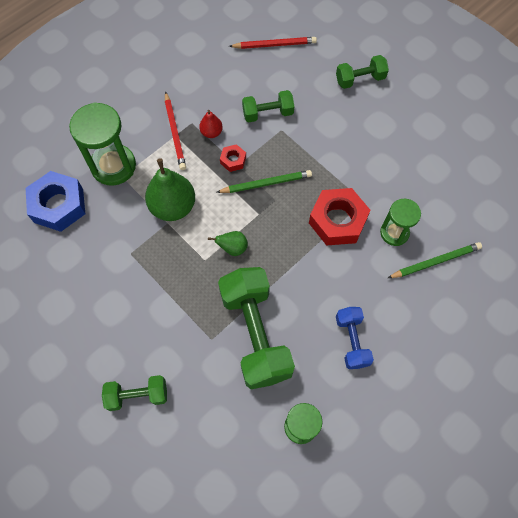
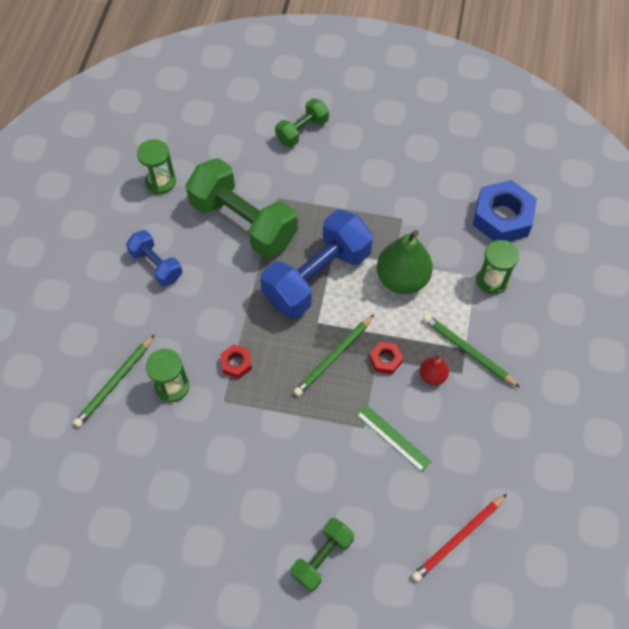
camera: 145 degrees right, 5 degrees down
green hourglass [69,102,136,186] -> green hourglass [476,240,519,295], size x0.61
red pencil [165,91,186,170] -> green pencil [423,314,520,388]
green pear [208,231,248,256] -> blue dumbbell [260,210,373,318]
green dumbbell [242,90,294,122] -> green ruler [356,404,432,472]
red nut [309,188,370,246] -> red nut [220,344,252,379], size x0.48

